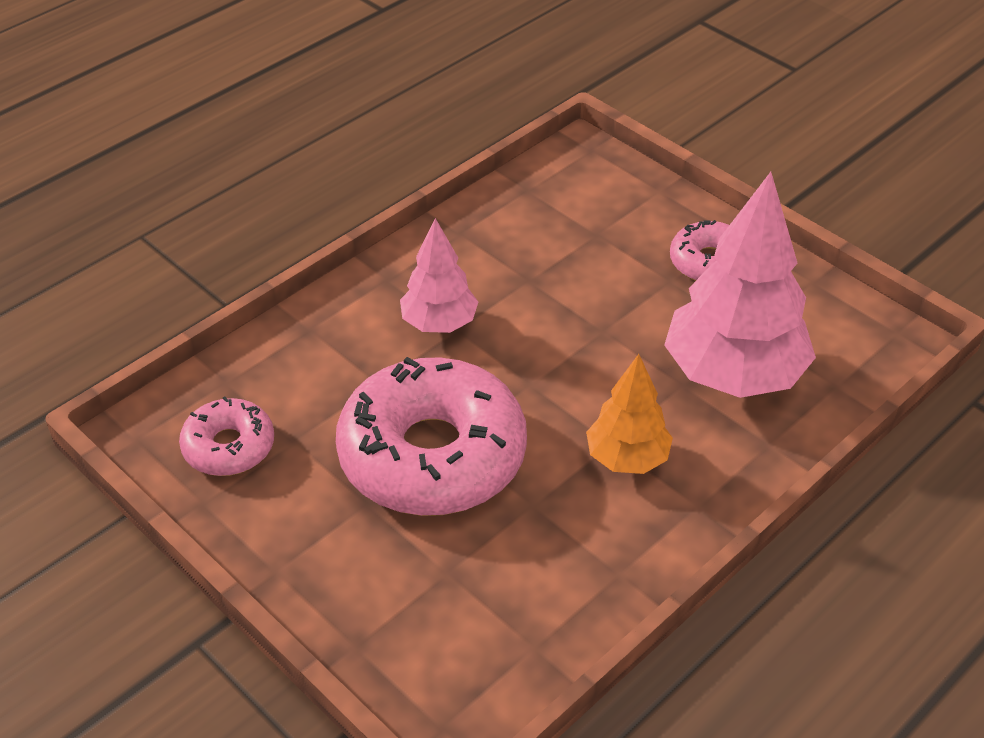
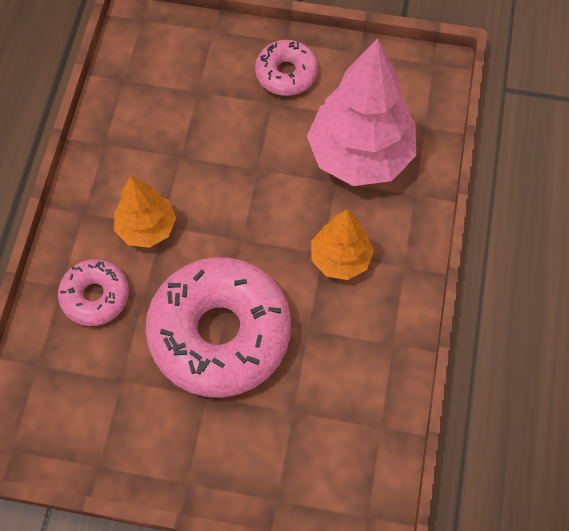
camera: 35 degrees left, 20 degrees up
pink donut [179,396,274,476] -> pink donut moved to [58,259,129,326]
pink tree [400,218,478,333] -> orange tree [114,176,176,248]

